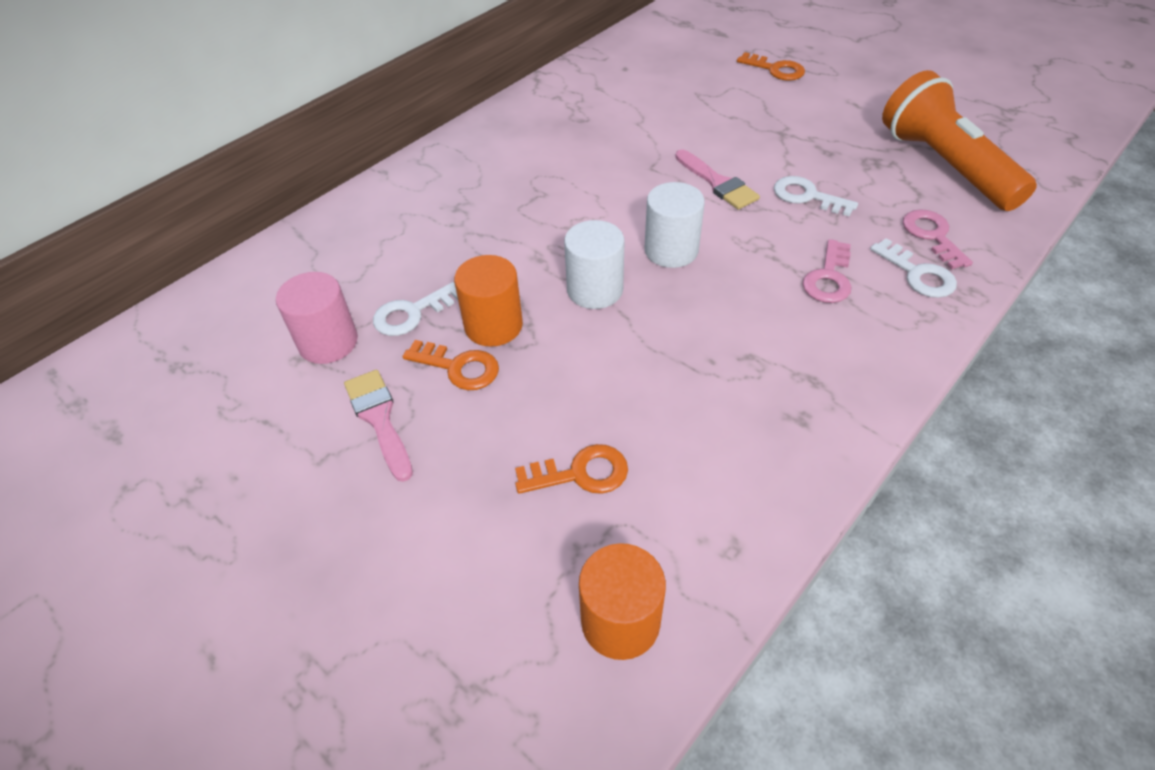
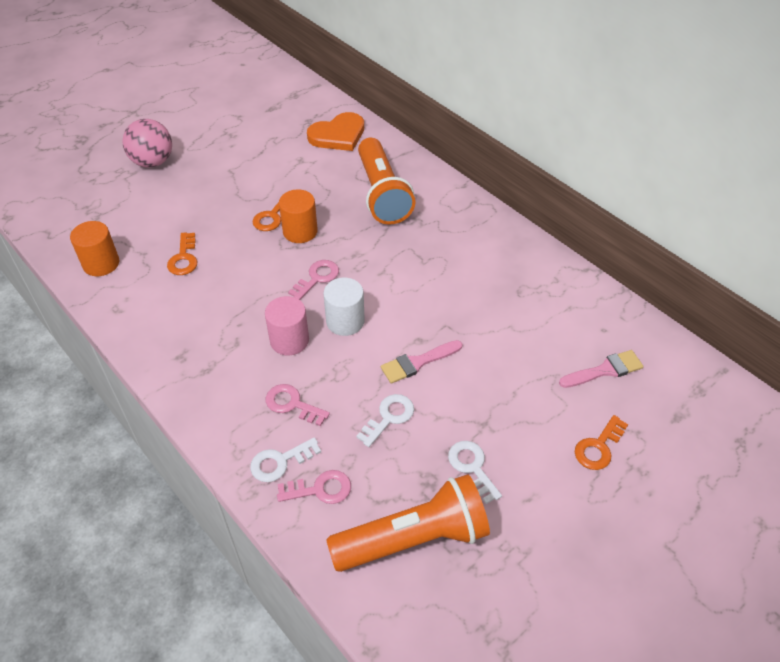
camera: 95 degrees right, 0 degrees up
pink cylinder [276,272,358,364] -> pink cylinder moved to [265,296,309,356]
pink brush [344,370,413,482] -> pink brush moved to [559,350,644,388]
white key [373,282,458,336] -> white key moved to [448,441,502,504]
white cylinder [564,220,625,309] -> pink key [288,260,339,300]
none -> pink ball [122,119,172,168]
none -> orange heart [307,112,364,151]
none -> orange flashlight [358,138,416,225]

